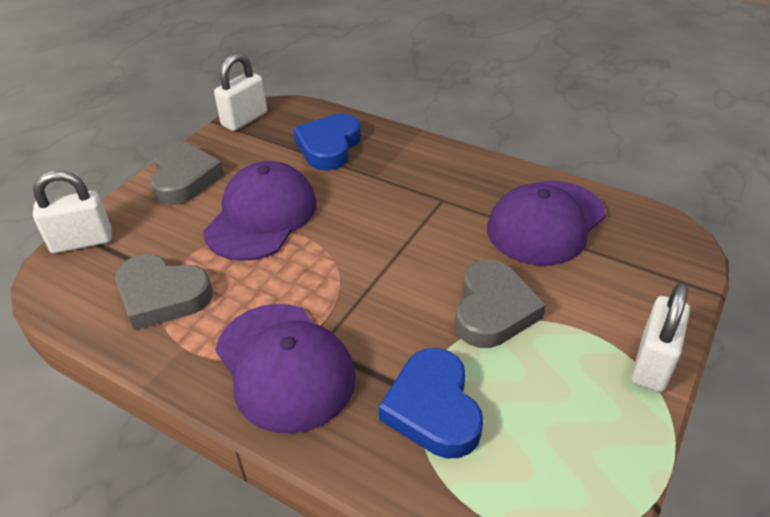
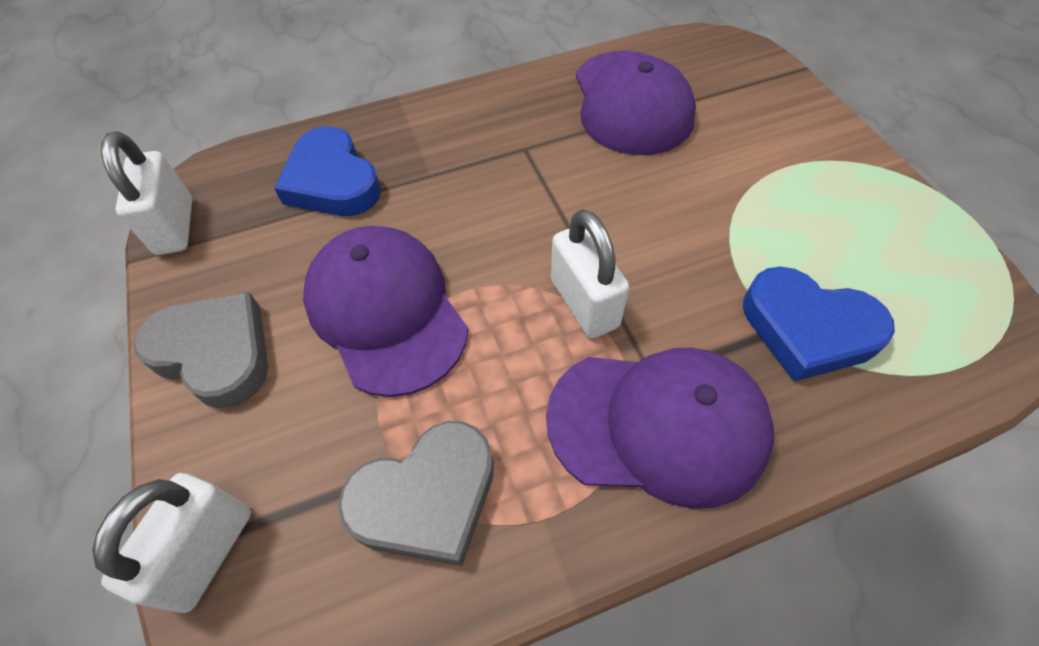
camera: 50 degrees left, 15 degrees up
grey heart [455,260,546,348] -> none
white padlock [632,283,690,392] -> white padlock moved to [551,209,629,338]

